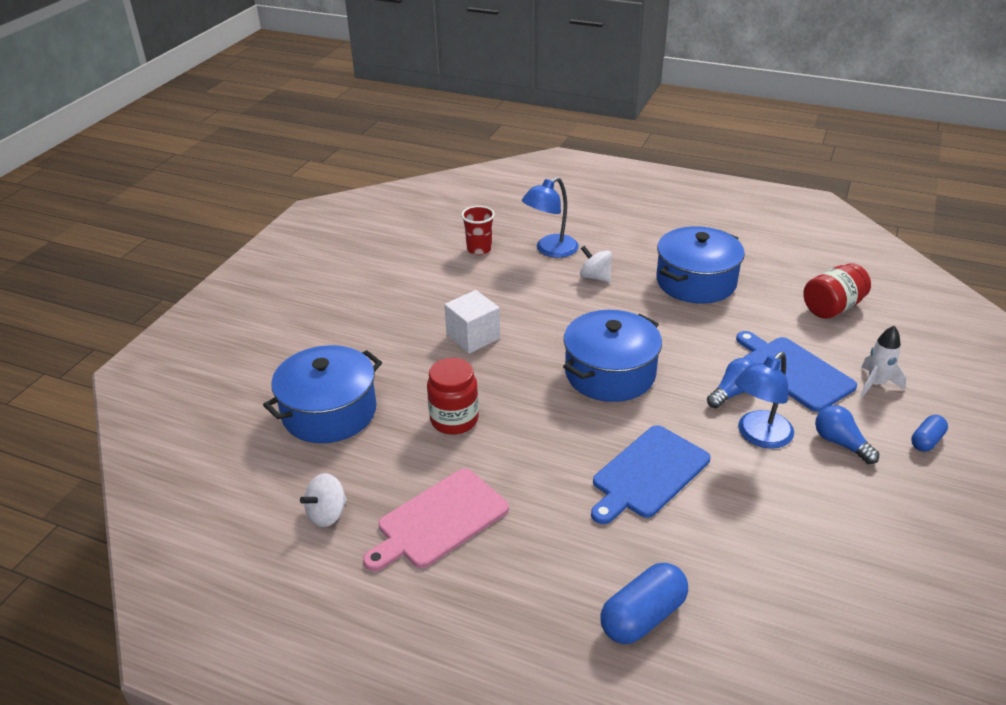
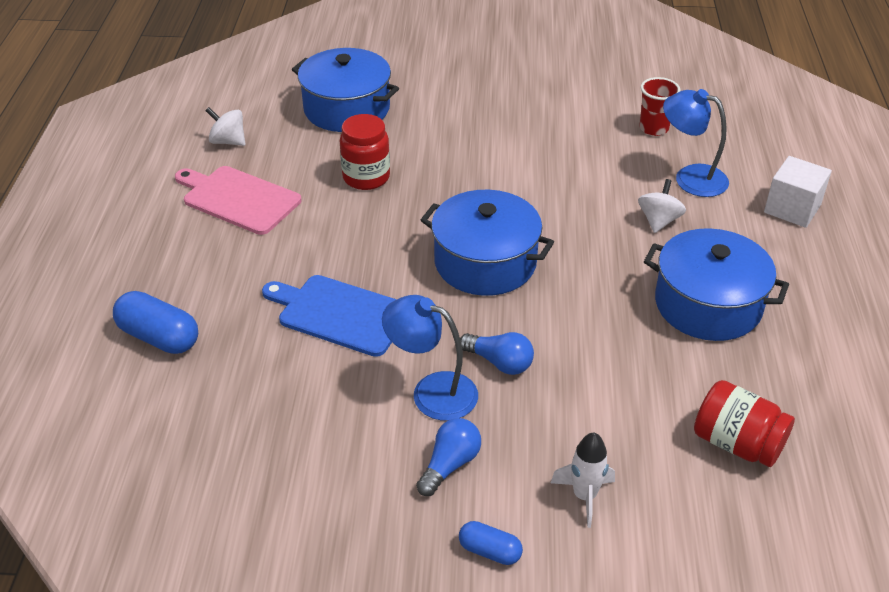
camera: 70 degrees right, 5 degrees up
white cube [444,290,500,353] -> white cube moved to [764,156,832,228]
blue cutting board [736,331,857,412] -> none

